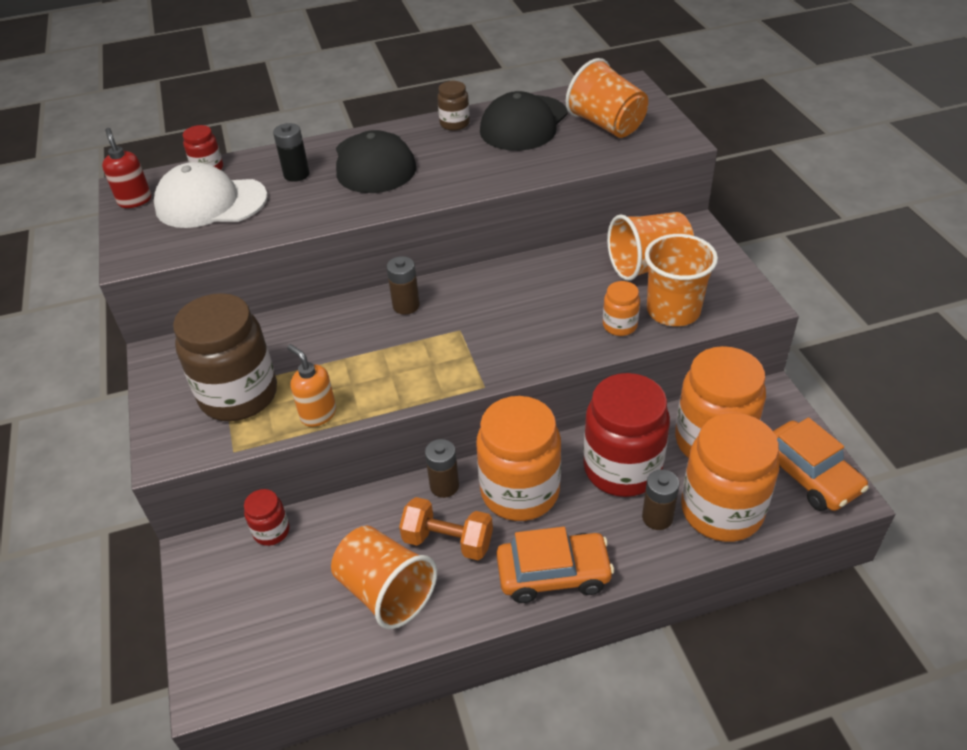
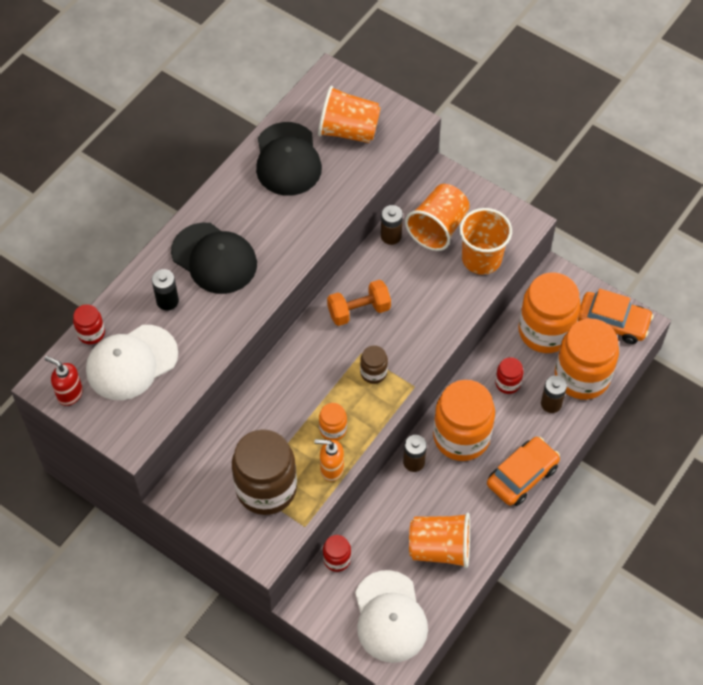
camera: 40 degrees left, 15 degrees up
brown battery [386,256,420,315] -> brown battery moved to [381,205,403,245]
orange dumbbell [399,497,493,560] -> orange dumbbell moved to [327,280,391,326]
brown jar [437,81,470,131] -> brown jar moved to [360,345,388,384]
red jar [583,373,670,497] -> red jar [495,357,523,394], size x0.46
orange jar [603,281,640,336] -> orange jar moved to [319,403,347,441]
none -> white cap [355,570,428,663]

